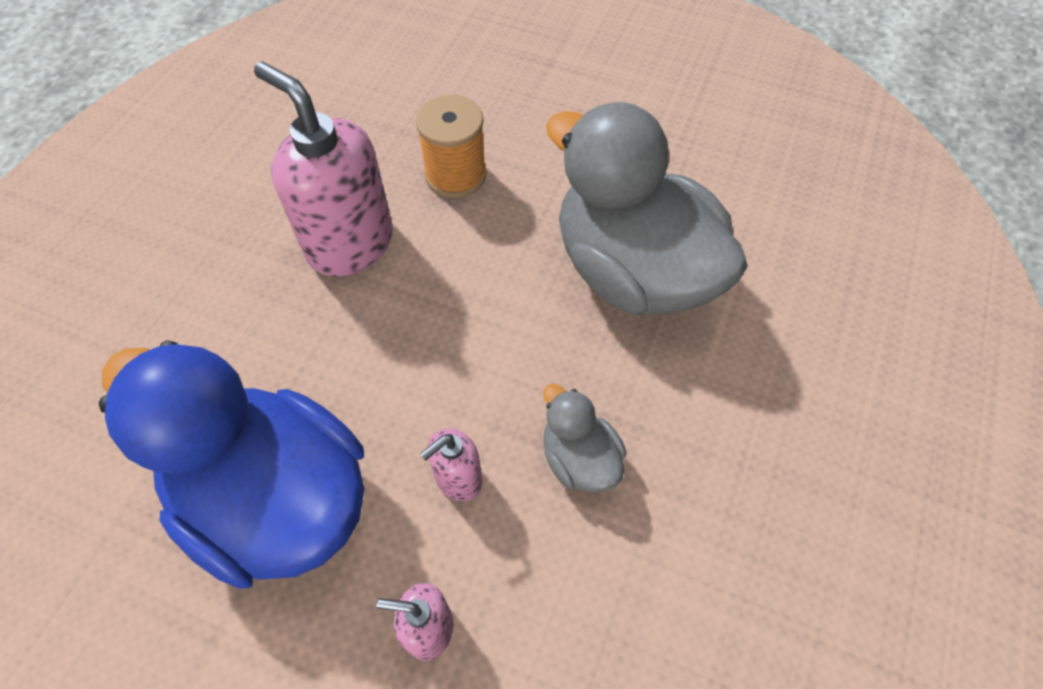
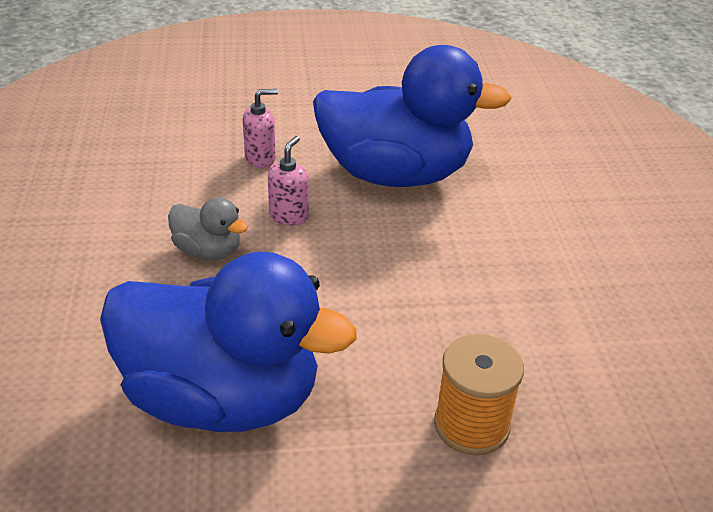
camera: 150 degrees right, 20 degrees down
pink soap dispenser [254,61,393,277] -> none
grey duck [546,102,748,315] -> blue duck [100,251,357,432]

